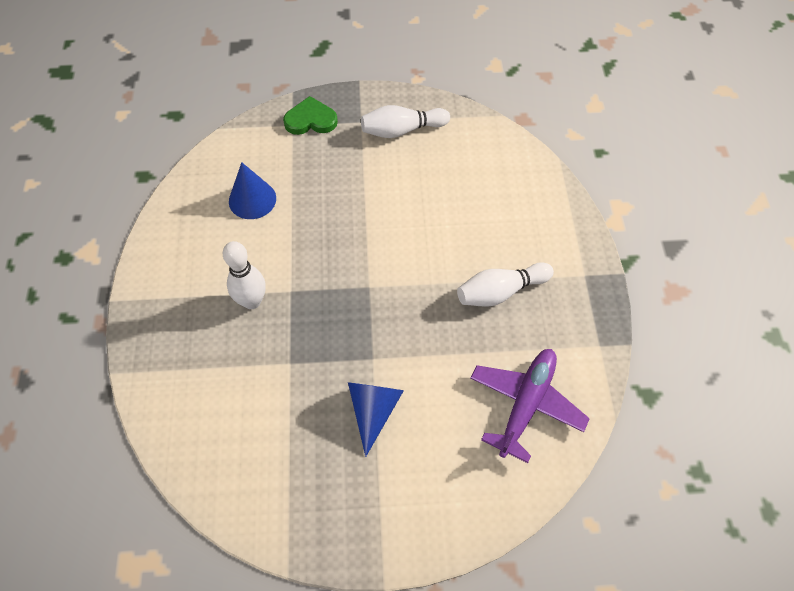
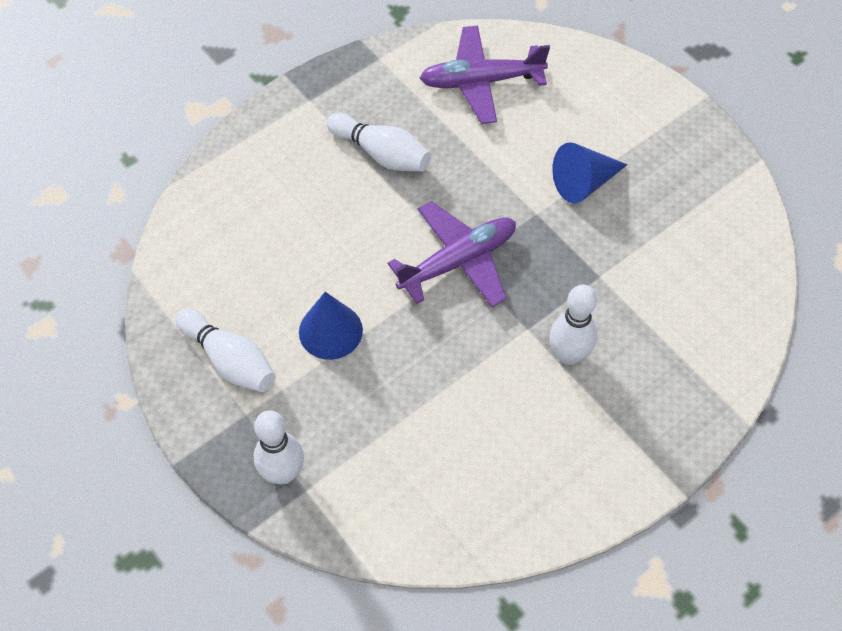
camera: 125 degrees left, 0 degrees up
blue cone [229,162,276,219] -> blue cone moved to [299,292,363,360]
green heart [283,96,338,135] -> white bowling pin [254,410,304,485]
none -> purple plane [388,201,516,307]

